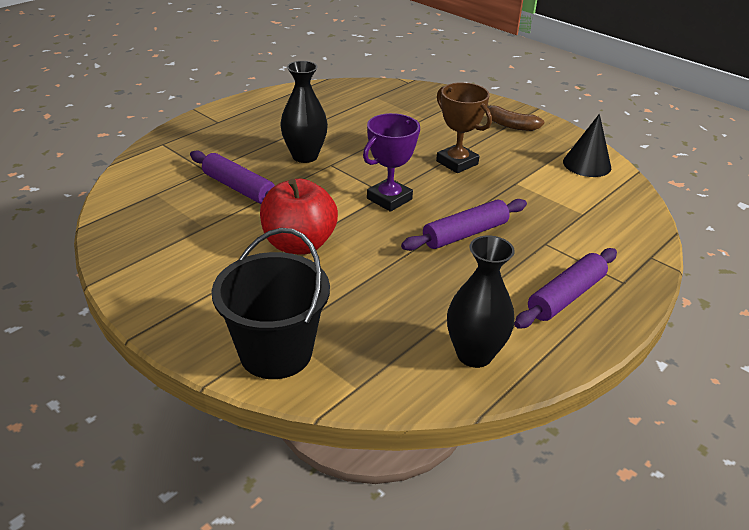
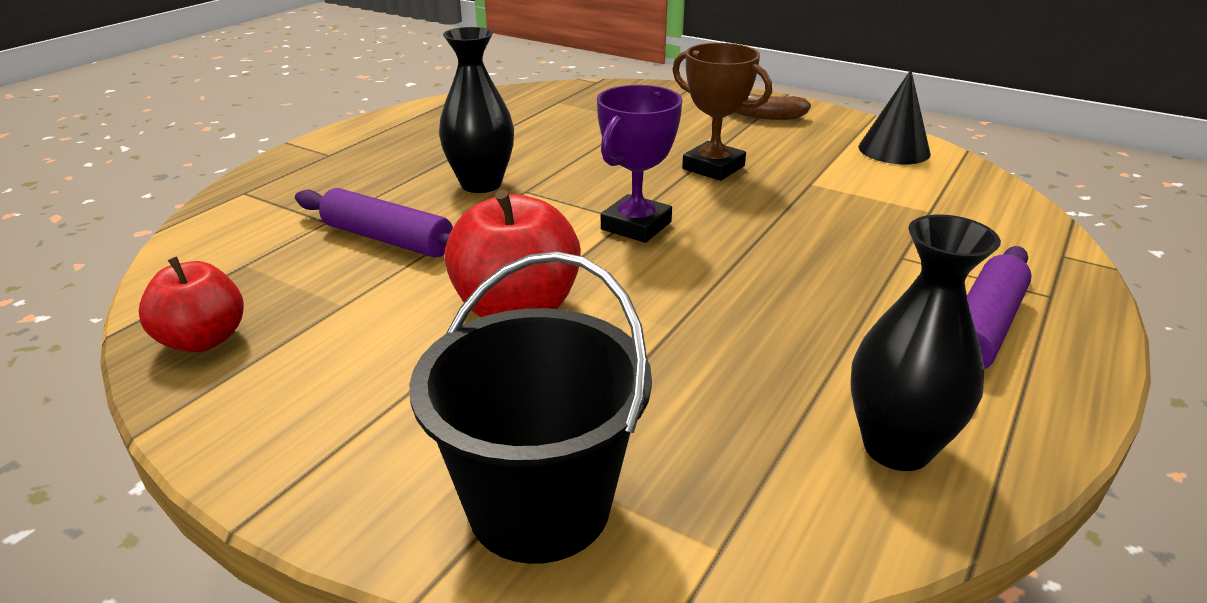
camera: 10 degrees left, 5 degrees down
purple rolling pin [401,199,527,251] -> none
none -> red apple [138,256,244,352]

